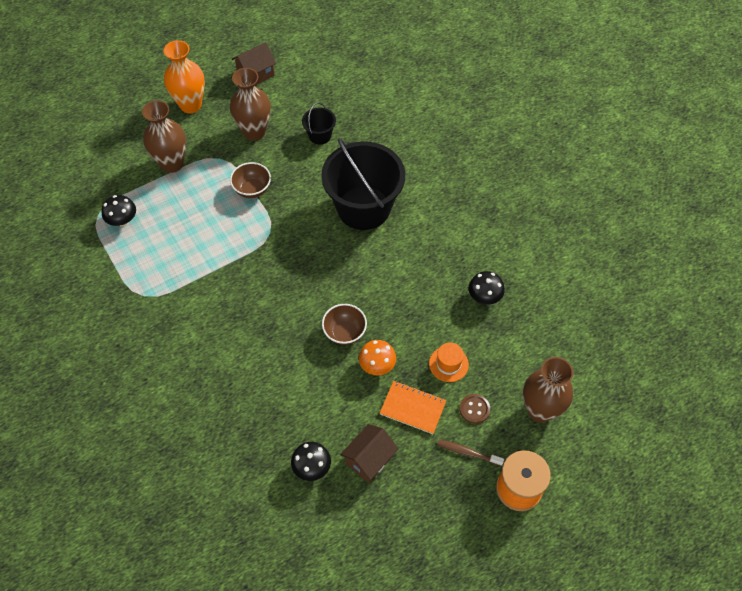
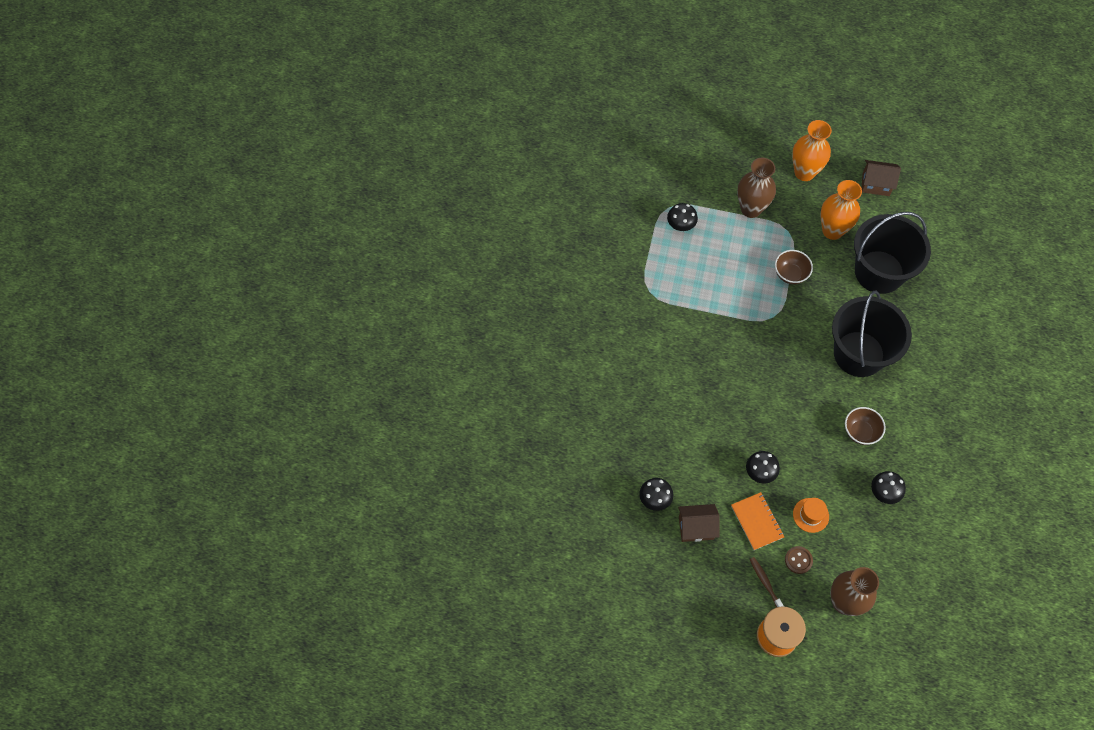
camera: 45 degrees right, 5 degrees up
brown vase [230,68,271,141] -> orange vase [820,180,862,240]
black bucket [302,102,336,145] -> black bucket [854,212,931,294], size x2.27
brown bowl [322,304,367,345] -> brown bowl moved to [845,407,886,445]
orange mushroom [359,340,396,375] -> black mushroom [746,451,780,484]

